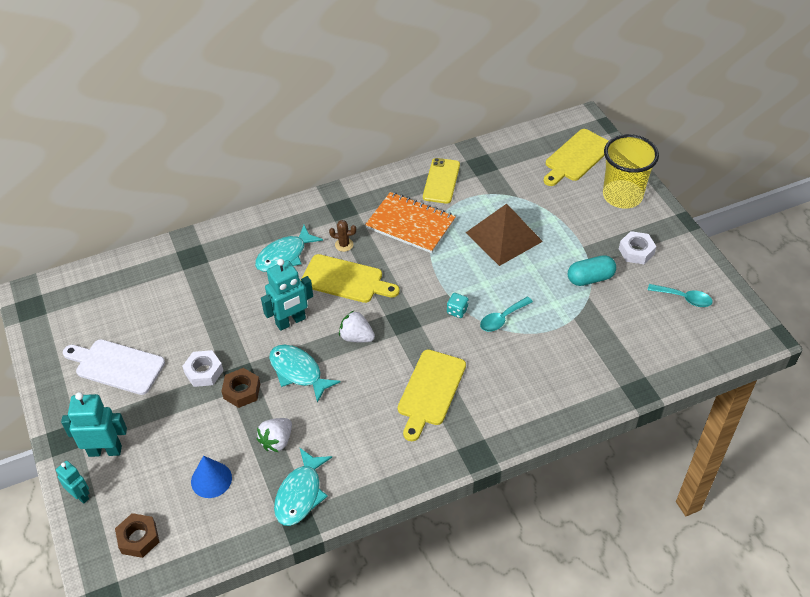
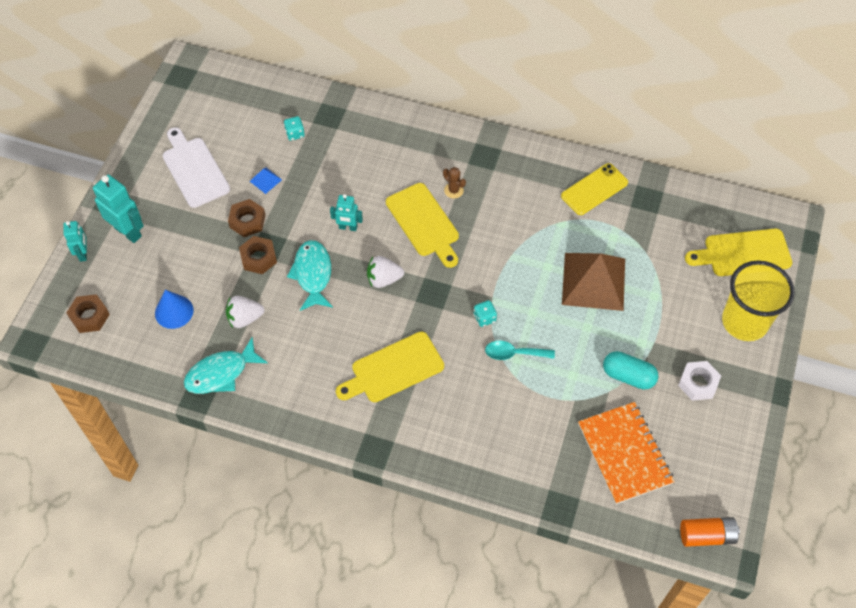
camera: 40 degrees right, 10 degrees up
white nut [182,350,223,387] -> brown nut [228,199,265,237]
turquoise fish [255,225,323,272] -> none
turquoise robot [261,259,313,331] -> turquoise robot [330,194,363,231], size x0.60
white strawberry [339,311,375,342] -> white strawberry turned 75 degrees counterclockwise [367,256,404,288]
orange notebook [365,192,456,253] -> orange notebook moved to [578,402,675,504]
turquoise spoon [648,284,713,307] -> none
none -> blue pyramid [250,168,282,194]
none -> turquoise dice [284,116,305,141]
none -> orange battery [680,517,740,547]

